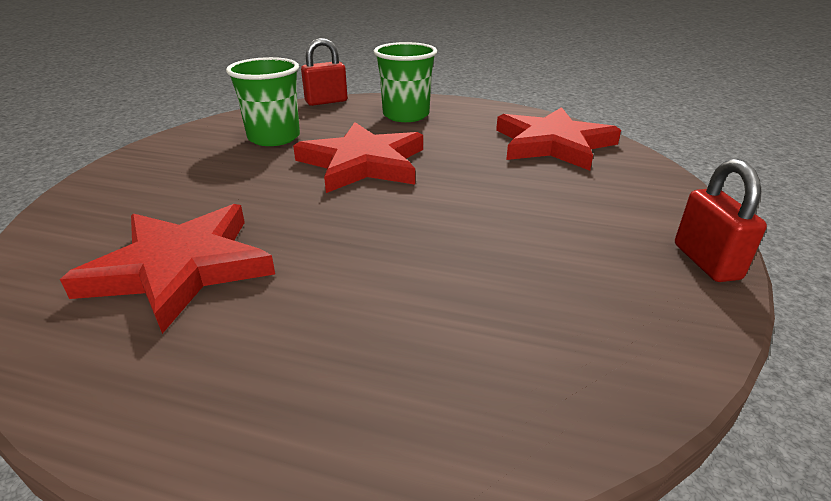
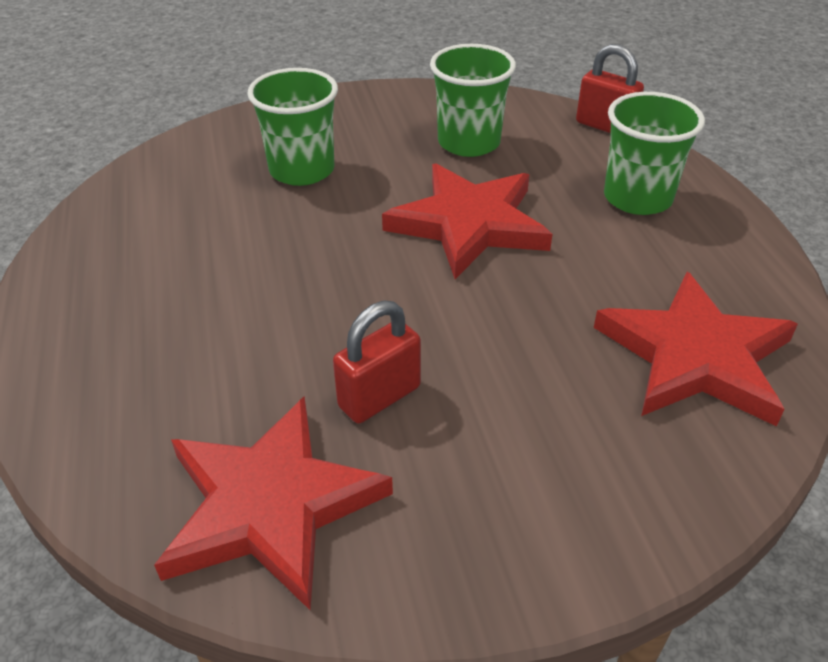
camera: 60 degrees right, 10 degrees up
red star [60,204,275,334] -> red star moved to [154,397,393,610]
red padlock [675,159,767,282] -> red padlock moved to [333,301,421,423]
none -> green cup [247,68,338,186]

